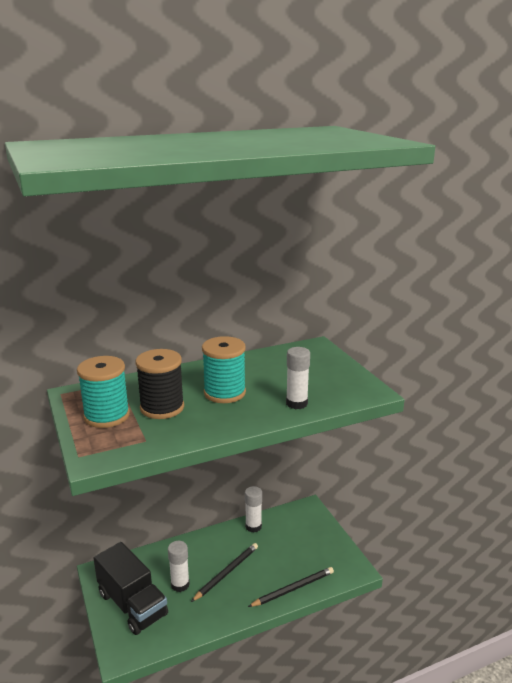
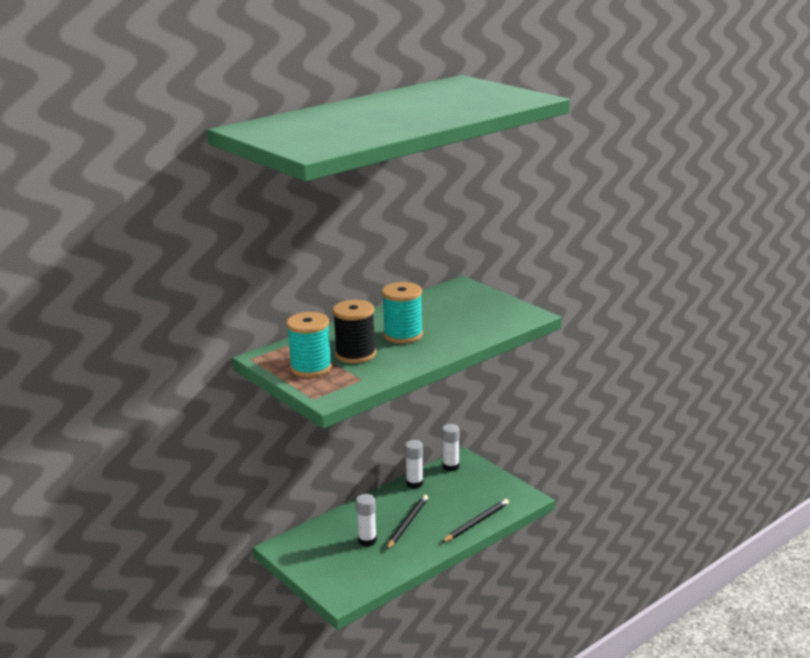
camera: 15 degrees left, 0 degrees up
black truck [93,542,168,635] -> none
white glue stick [286,347,310,409] -> white glue stick moved to [442,424,460,471]

